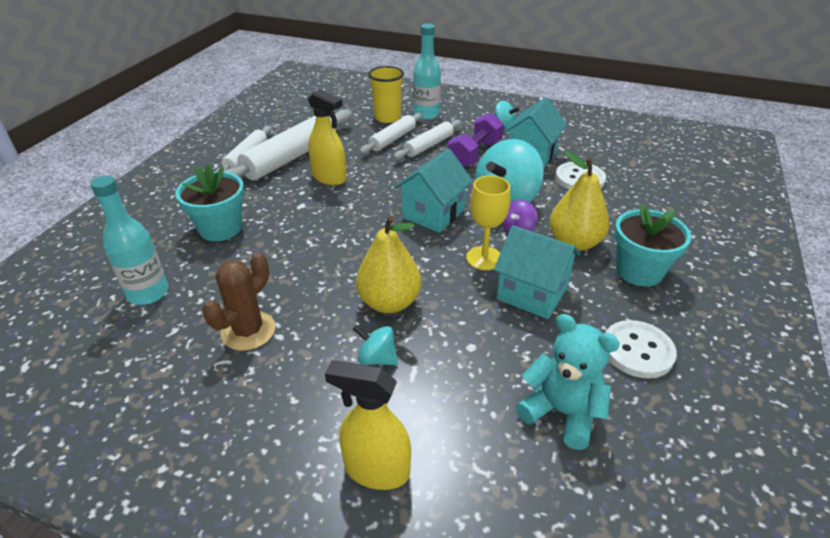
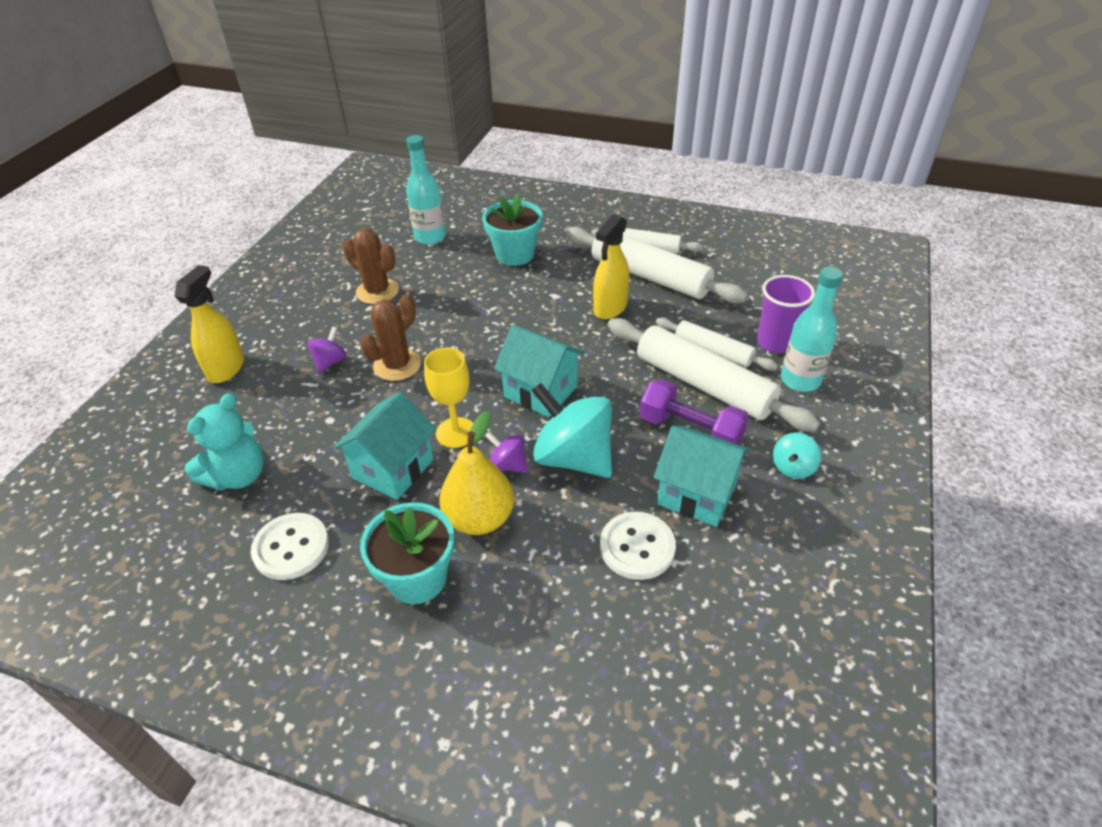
camera: 90 degrees right, 5 degrees up
turquoise spinning top [353,325,398,365] -> purple spinning top [307,326,347,373]
yellow pear [356,216,421,313] -> brown cactus [360,294,421,381]
yellow cup [368,66,404,123] -> purple cup [757,275,815,353]
white rolling pin [393,120,462,160] -> white rolling pin [608,318,820,432], size x1.74

